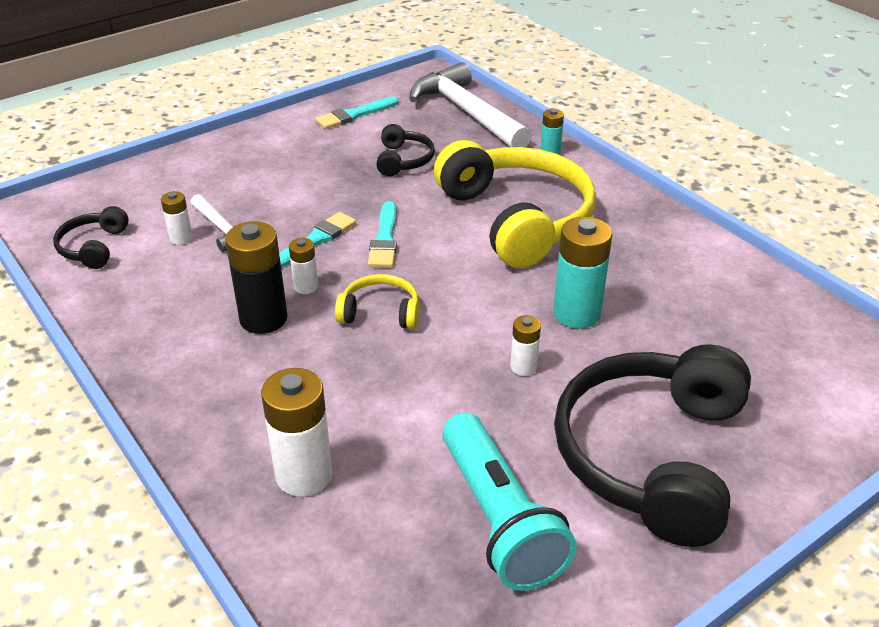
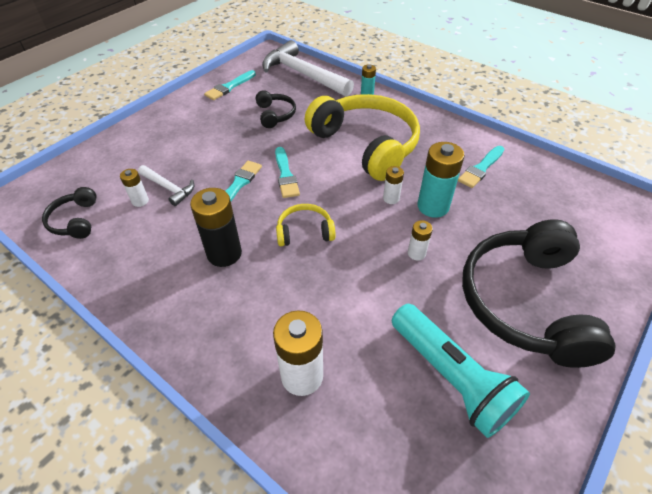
camera: 15 degrees left, 10 degrees up
white battery [289,238,318,294] -> white battery moved to [383,166,404,204]
none -> turquoise brush [458,146,504,188]

